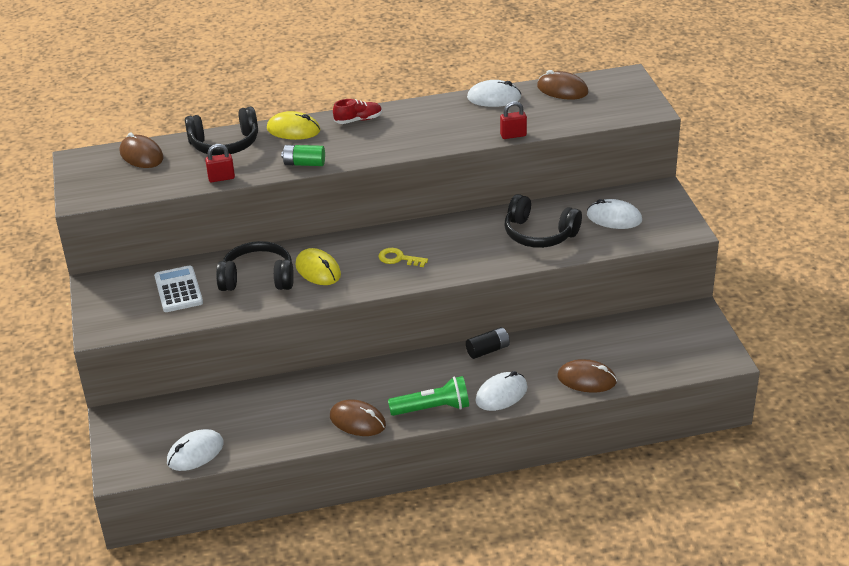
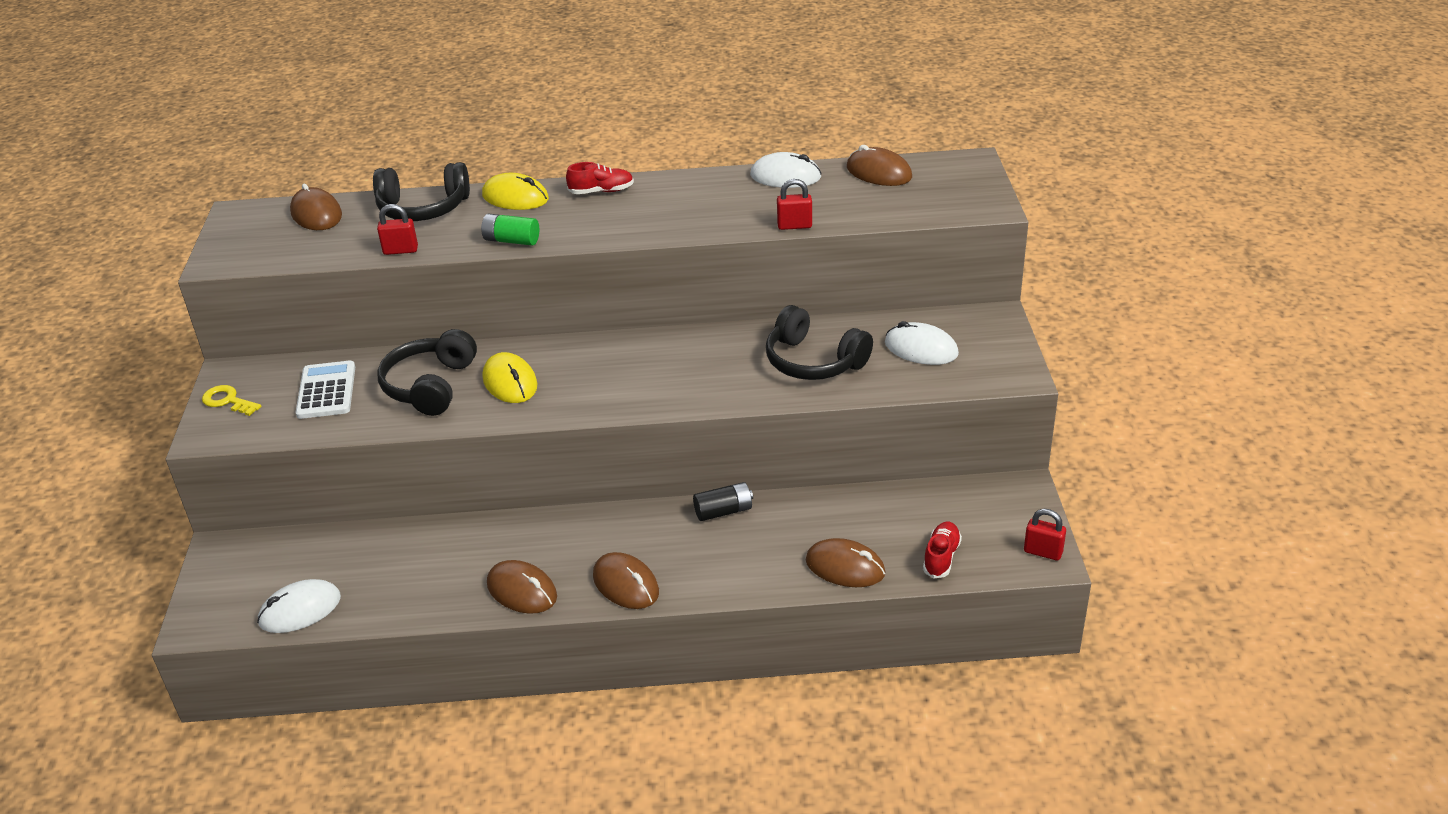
camera: 10 degrees right, 0 degrees up
black headphones [216,241,294,291] -> black headphones turned 90 degrees counterclockwise [377,329,477,416]
yellow key [378,248,428,267] -> yellow key moved to [202,385,261,416]
green flashlight [388,376,469,416] -> brown mouse [593,552,659,609]
white mouse [476,371,528,411] -> none
none -> red shoe [923,522,962,579]
none -> red padlock [1024,509,1066,561]

